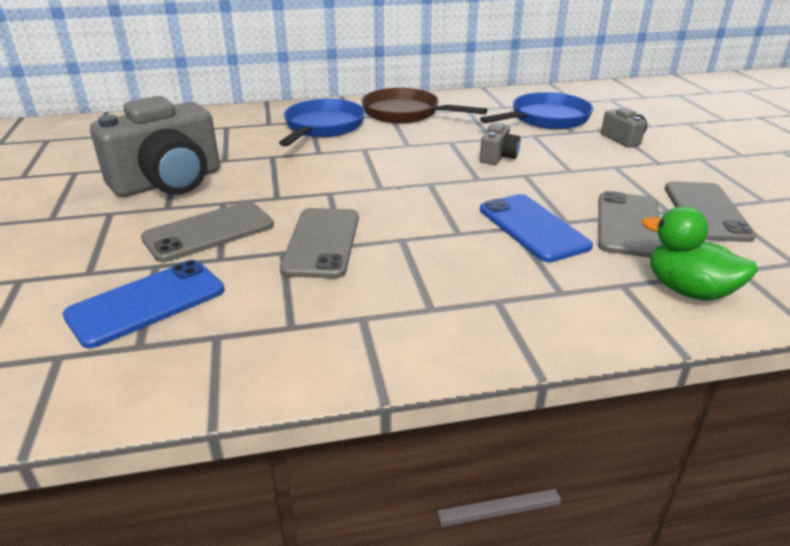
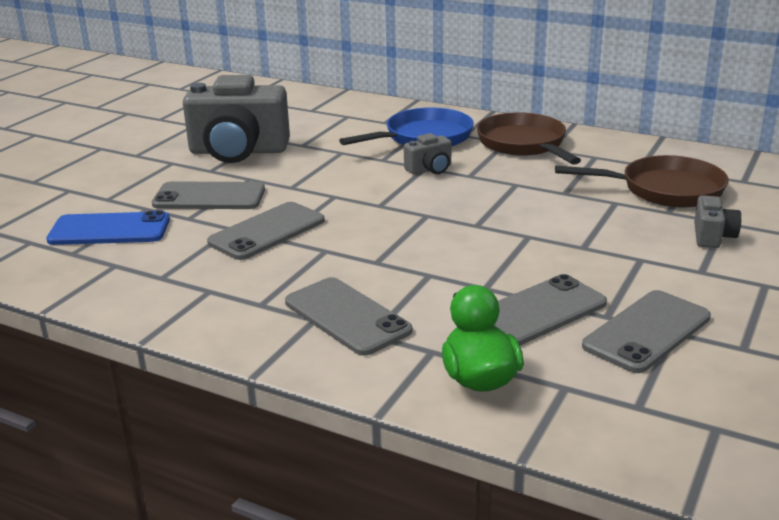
camera: 40 degrees right, 5 degrees down
blue pan [480,92,593,129] -> brown pan [555,155,729,208]
grey camera [480,122,520,165] -> grey camera moved to [404,133,451,174]
blue phone [480,194,593,262] -> none
none -> grey phone [285,277,412,356]

